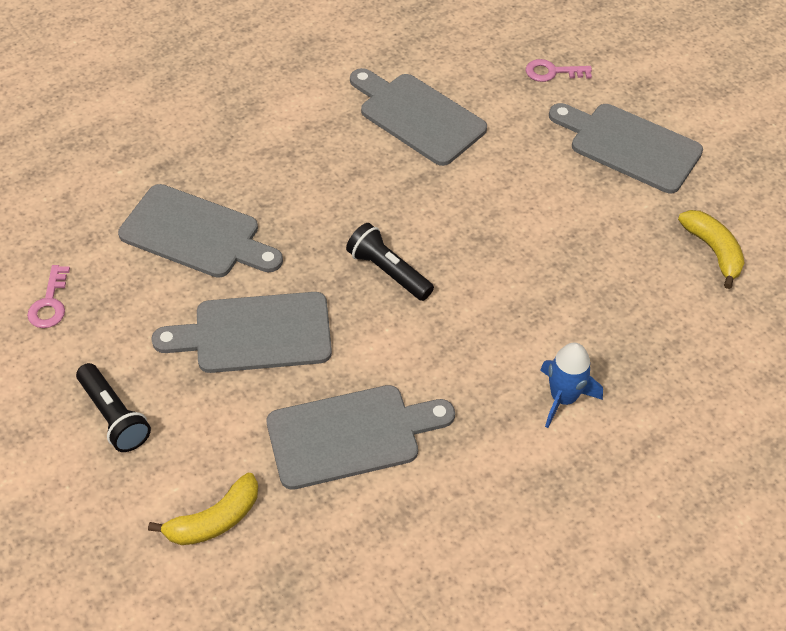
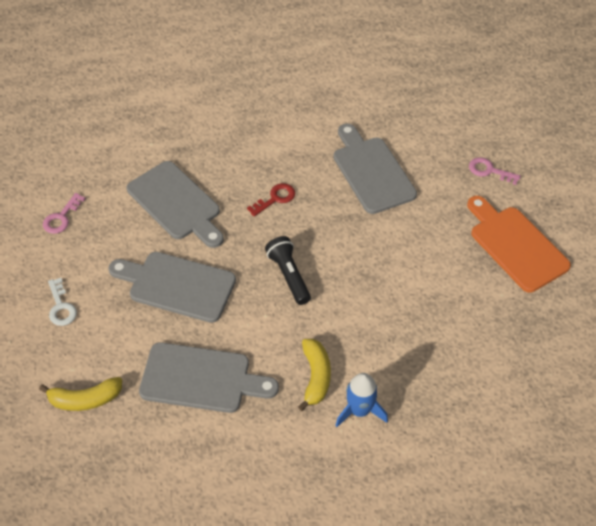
camera: 25 degrees right, 0 degrees up
black flashlight [76,363,151,452] -> white key [48,278,77,326]
grey cutting board [549,103,703,193] -> orange cutting board [467,196,571,293]
yellow banana [678,210,745,289] -> yellow banana moved to [298,339,331,411]
none -> red key [247,183,295,217]

